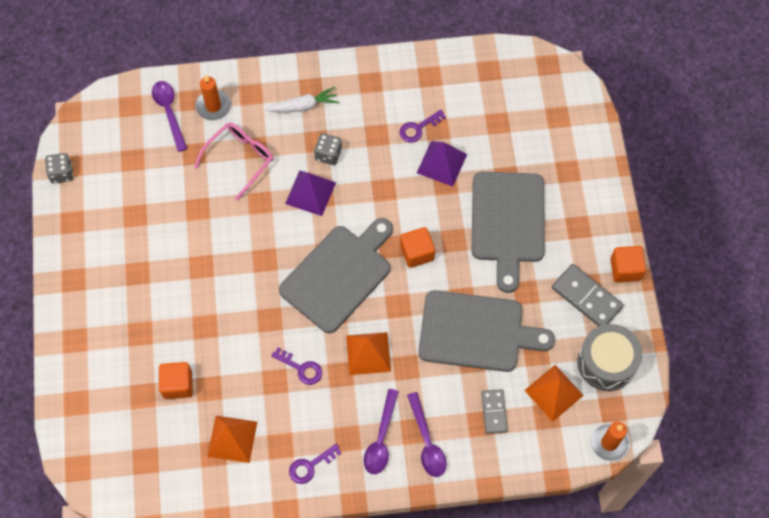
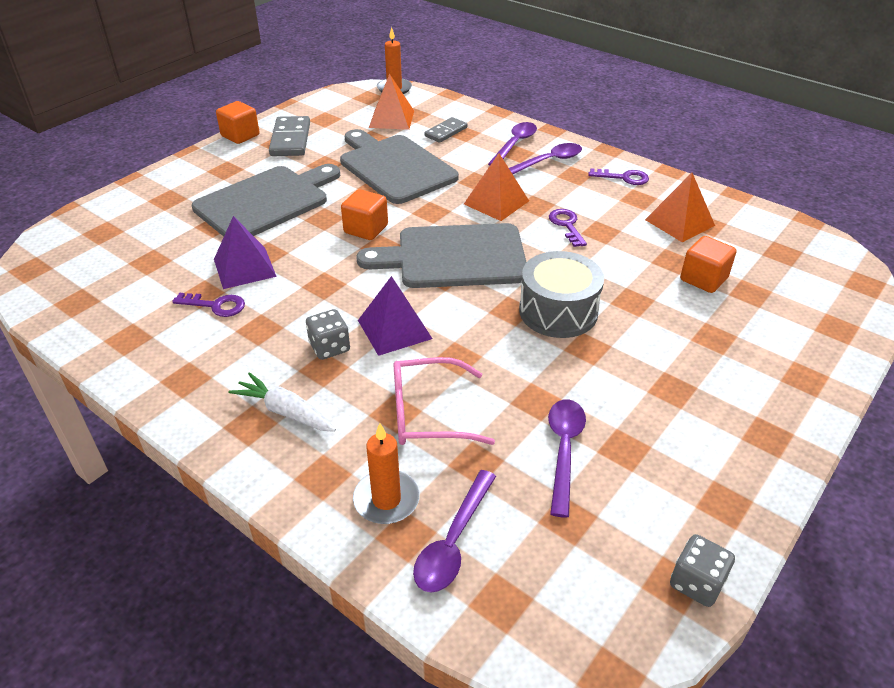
camera: 135 degrees left, 25 degrees down
grey drum [577,324,642,391] -> grey drum moved to [519,251,604,338]
none -> purple spoon [548,399,586,518]

